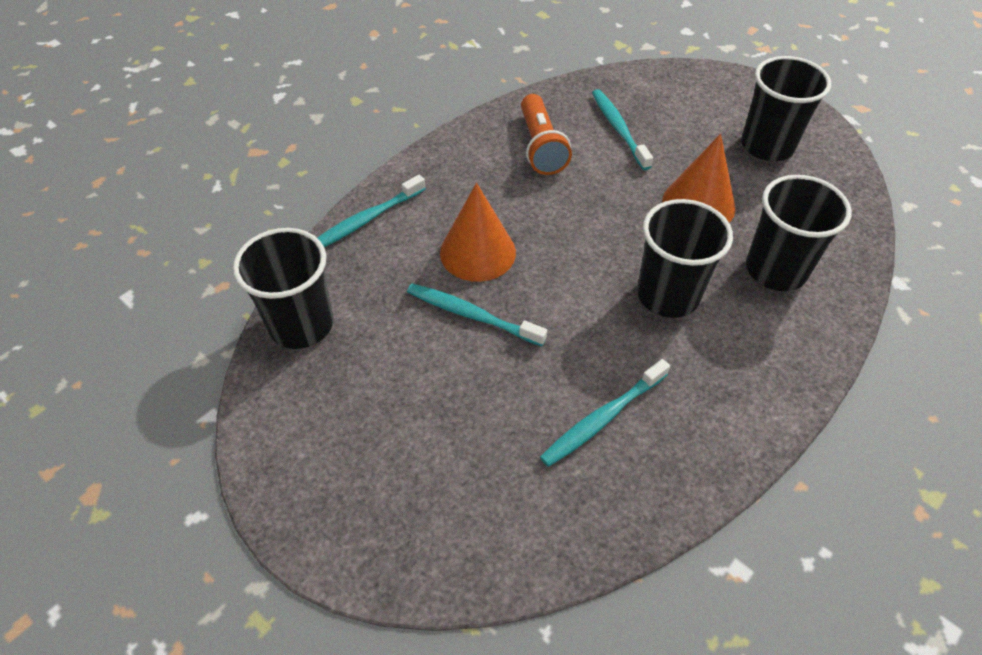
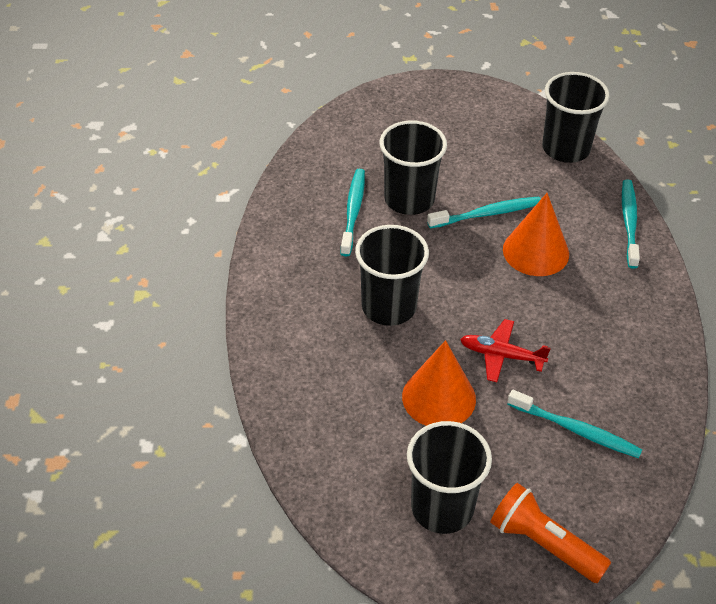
camera: 135 degrees right, 5 degrees down
orange flashlight [521,94,572,175] -> orange flashlight moved to [490,483,611,583]
black cup [746,175,852,291] -> black cup moved to [380,121,447,215]
none -> red plane [460,319,551,382]

